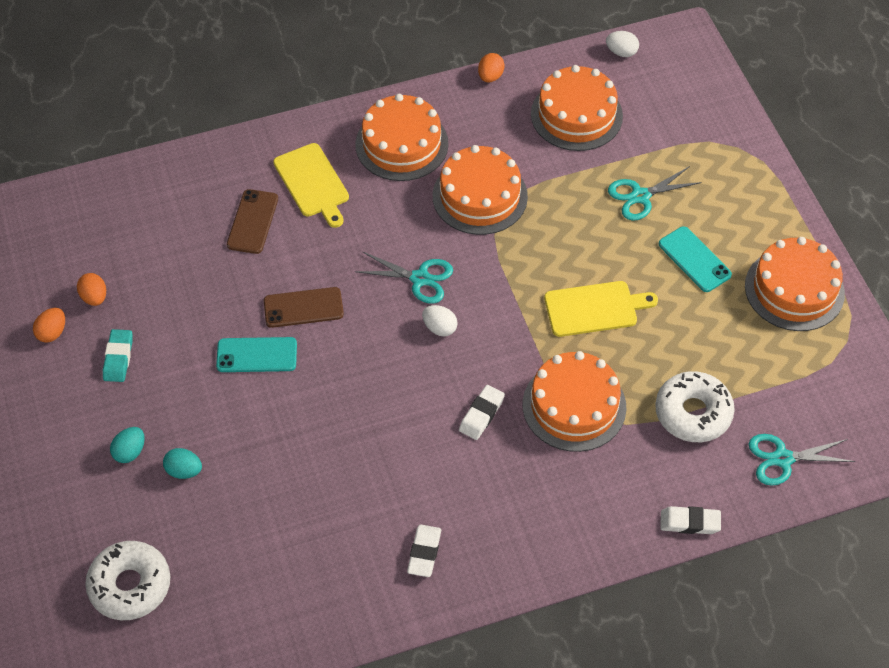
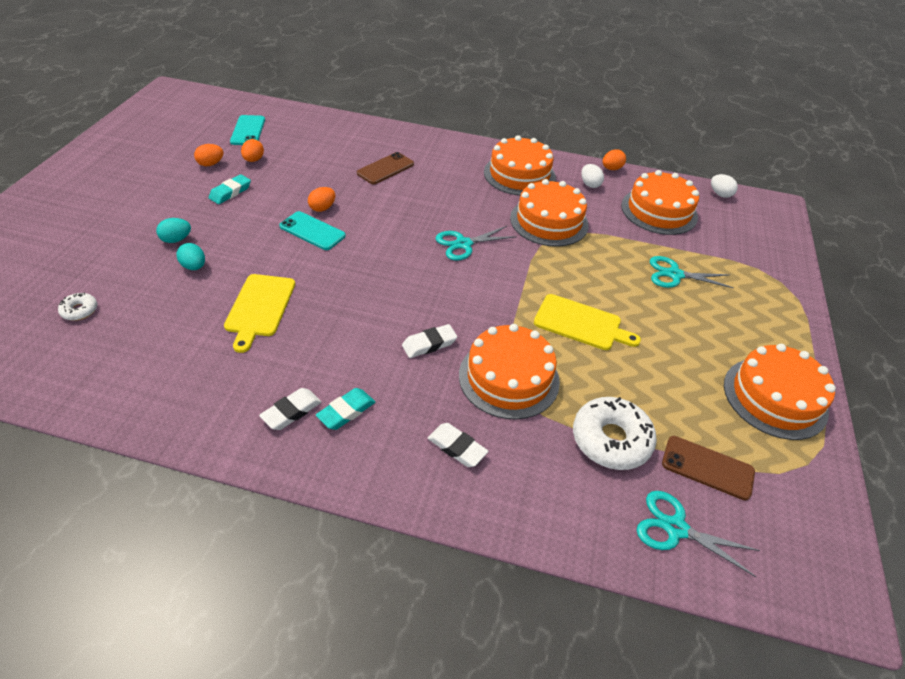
camera: 30 degrees right, 10 degrees down
white donut [85,541,170,620] -> white donut [58,292,97,321], size x0.48
brown phone [264,287,344,328] -> brown phone moved to [662,436,755,500]
yellow cutting board [273,143,349,228] -> yellow cutting board moved to [224,274,295,353]
turquoise scissors [355,252,453,304] -> turquoise scissors turned 105 degrees clockwise [436,226,517,261]
white egg [422,305,458,336] -> white egg moved to [581,164,604,188]
turquoise phone [659,226,732,292] -> turquoise phone moved to [230,115,265,145]
white eraser [661,506,721,534] -> white eraser moved to [428,423,488,467]
none -> orange egg [308,187,335,212]
none -> turquoise eraser [316,388,375,430]

